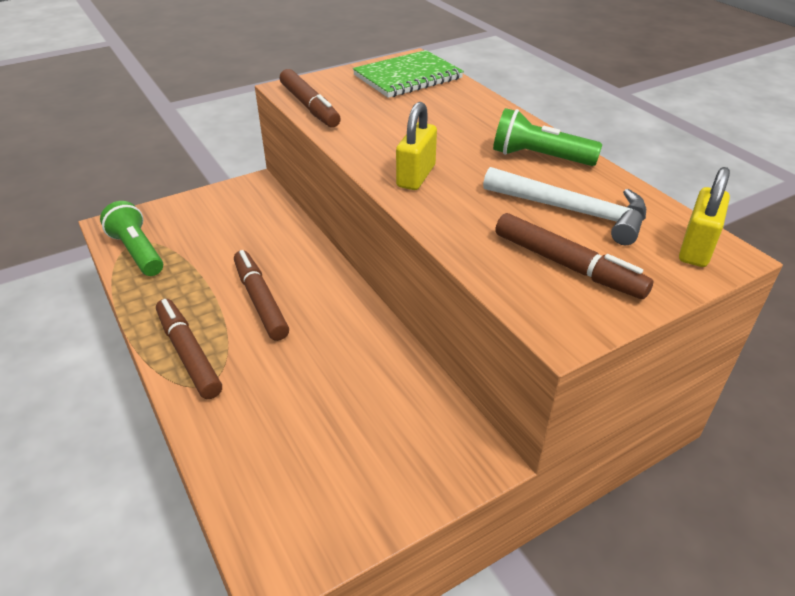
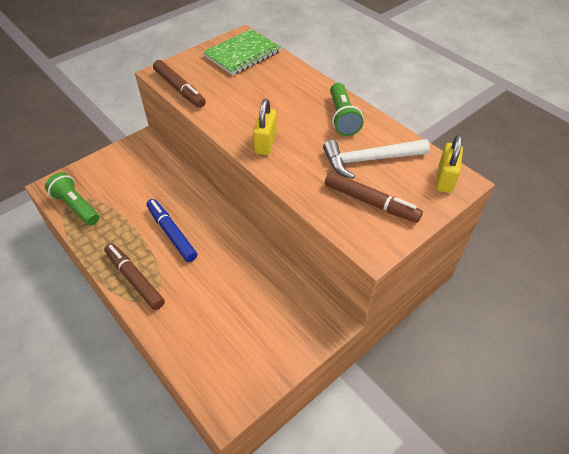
camera: 10 degrees left, 10 degrees up
brown marker [234,250,289,341] -> blue marker [147,199,197,262]
white hammer [483,167,646,245] -> white hammer turned 150 degrees clockwise [323,139,430,179]
green flashlight [493,108,602,166] -> green flashlight turned 105 degrees counterclockwise [330,83,363,136]

